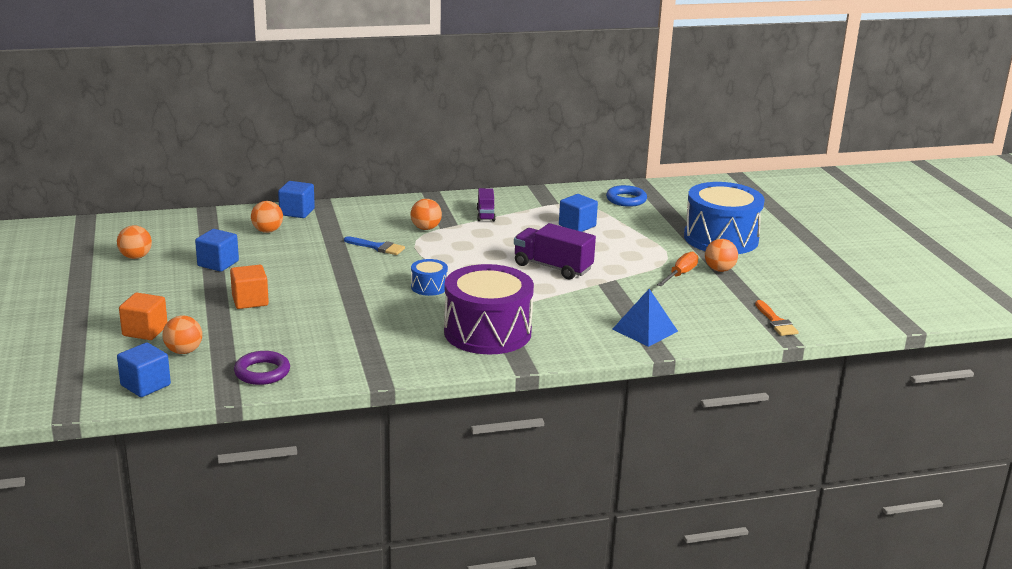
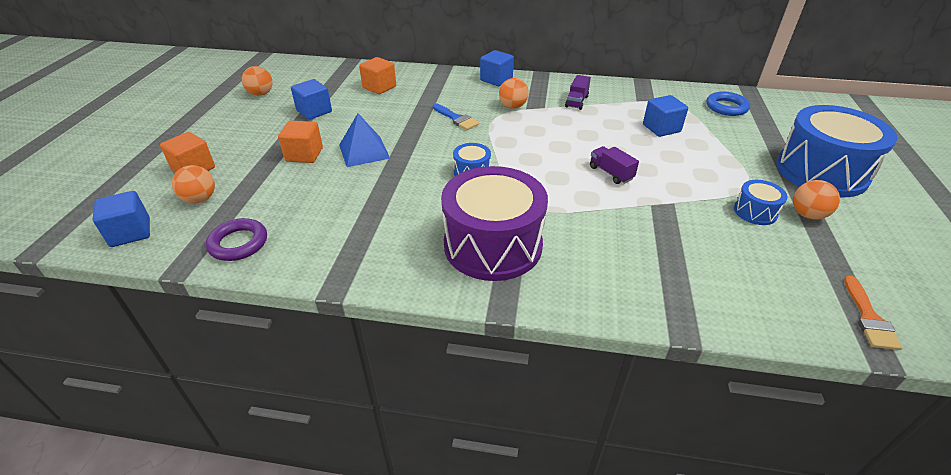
camera: 25 degrees right, 15 degrees up
orange ball [251,201,283,233] -> orange cube [359,57,396,94]
blue cube [278,181,315,218] -> blue cube moved to [480,50,514,86]
purple truck [514,223,596,280] -> purple truck [590,146,639,184], size x0.57
blue pyramid [612,289,678,347] -> blue pyramid moved to [339,113,390,167]
orange screwdriver [657,251,698,286] -> blue drum [734,180,788,225]

